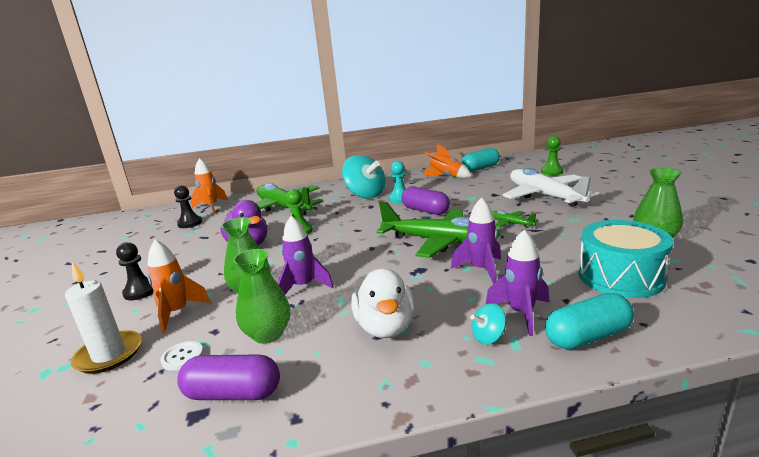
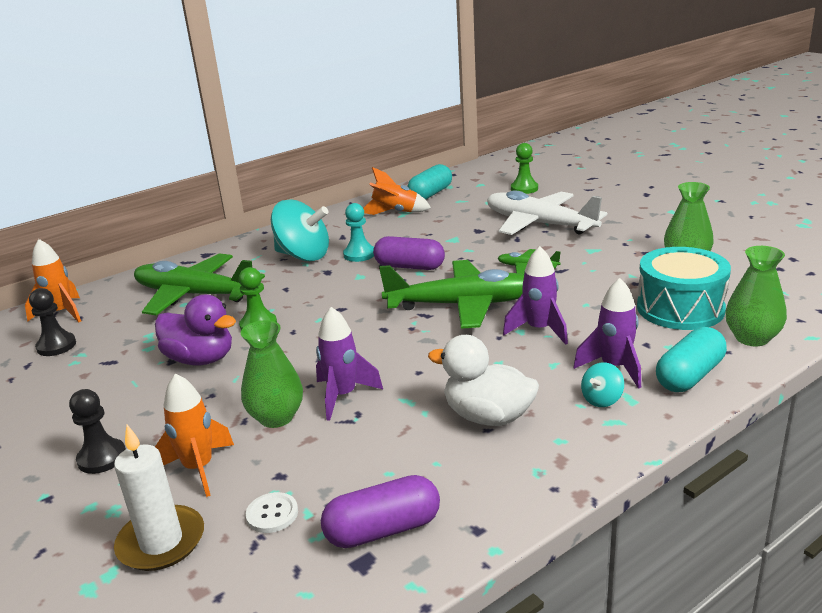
camera: 25 degrees left, 5 degrees up
green vase [233,249,290,344] -> green vase moved to [725,246,787,346]
white duck [351,269,415,338] -> white duck turned 150 degrees clockwise [428,335,539,426]

